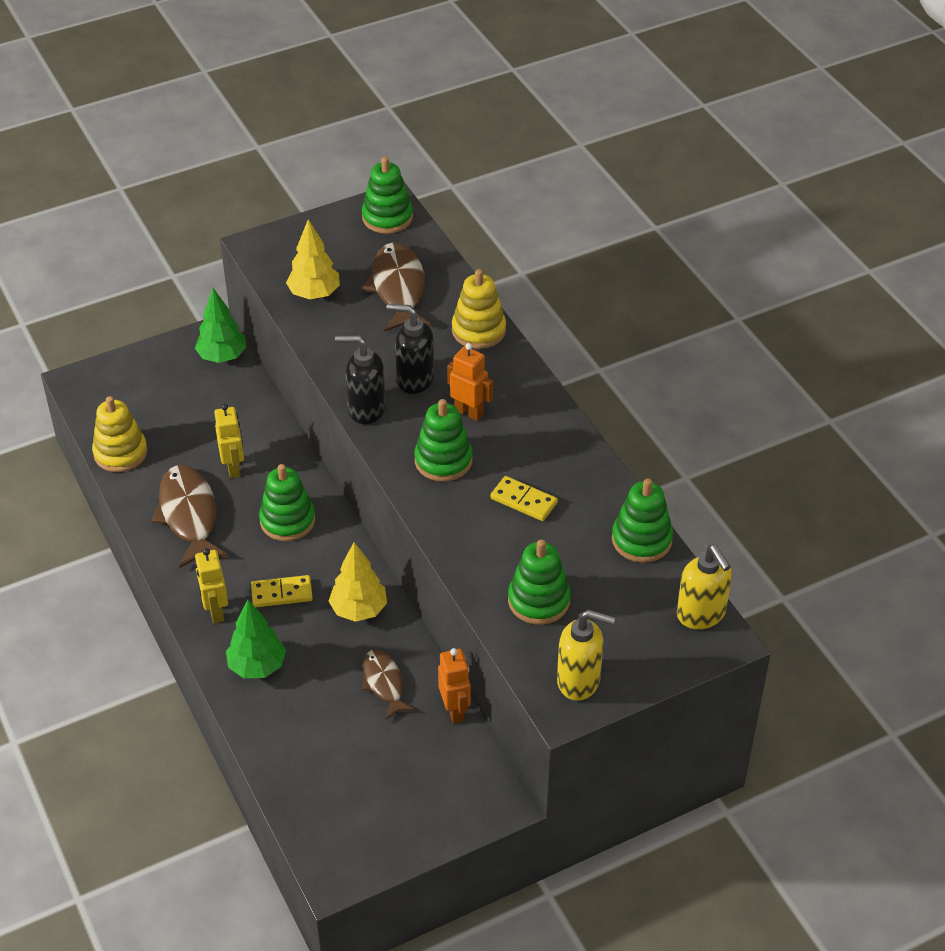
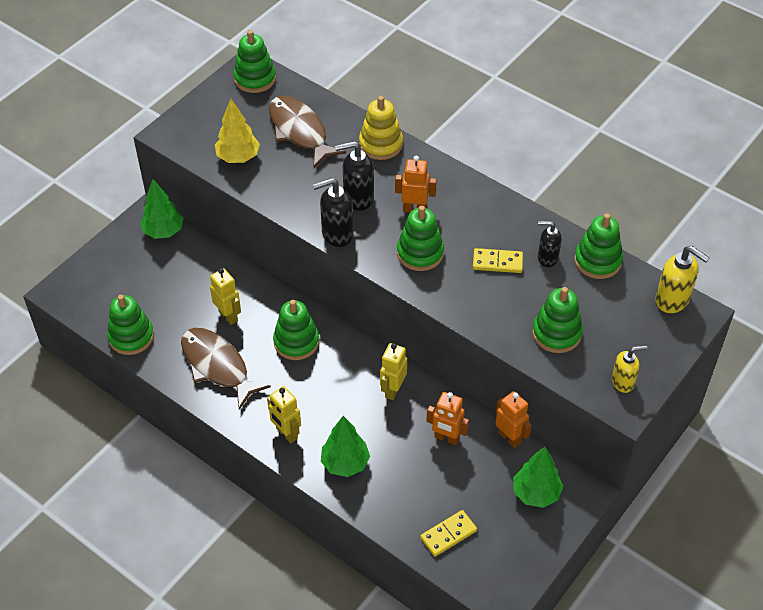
camera: 25 degrees left, 5 degrees up
yellow stacking toy [92,396,148,472] -> green stacking toy [107,295,154,355]
yellow domino [251,575,313,607] -> yellow domino moved to [420,510,477,557]
yellow tree [329,542,387,622] -> yellow robot [380,343,407,400]
brown fish [362,650,415,720] -> orange robot [426,392,469,445]
yellow soap dispenser [557,610,615,701] -> yellow soap dispenser [612,345,648,393], size x0.66
none -> green tree [513,447,563,508]
none -> black soap dispenser [538,221,562,267]

